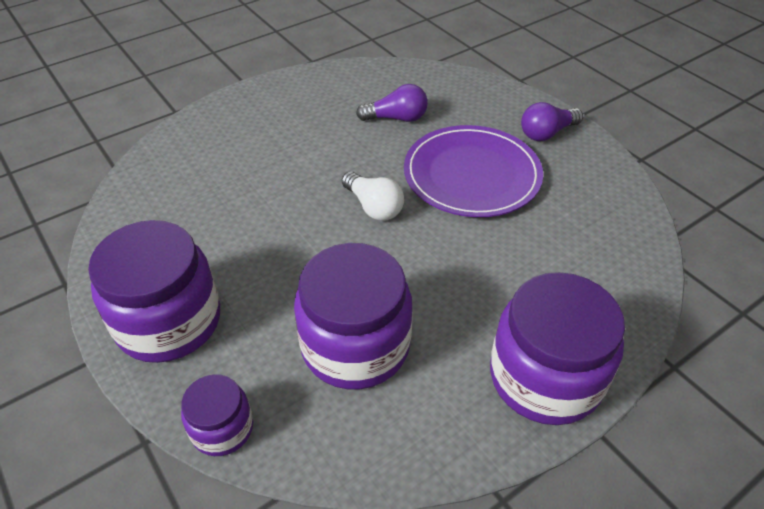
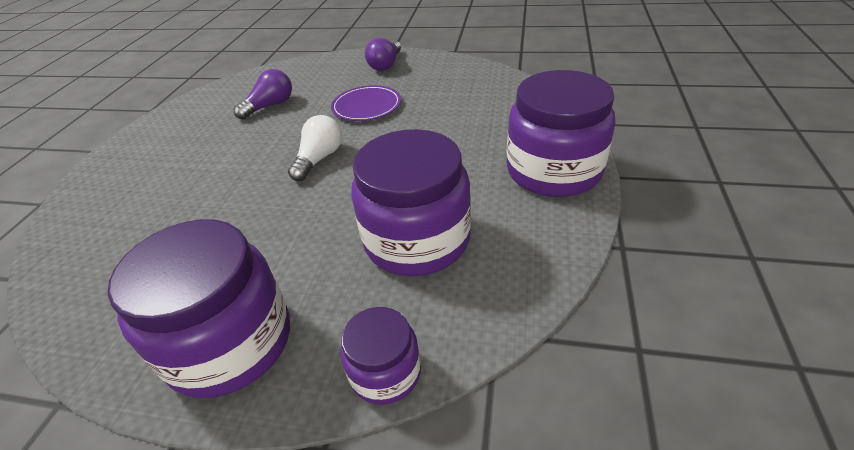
camera: 40 degrees left, 5 degrees down
white light bulb [342,171,404,221] -> white light bulb turned 75 degrees counterclockwise [288,115,342,181]
purple plate [404,125,543,217] -> purple plate [331,85,401,121], size x0.59

